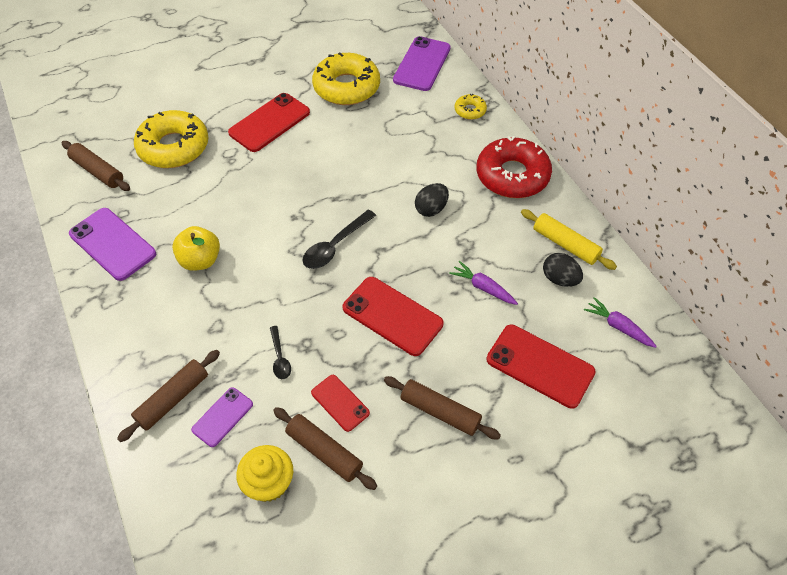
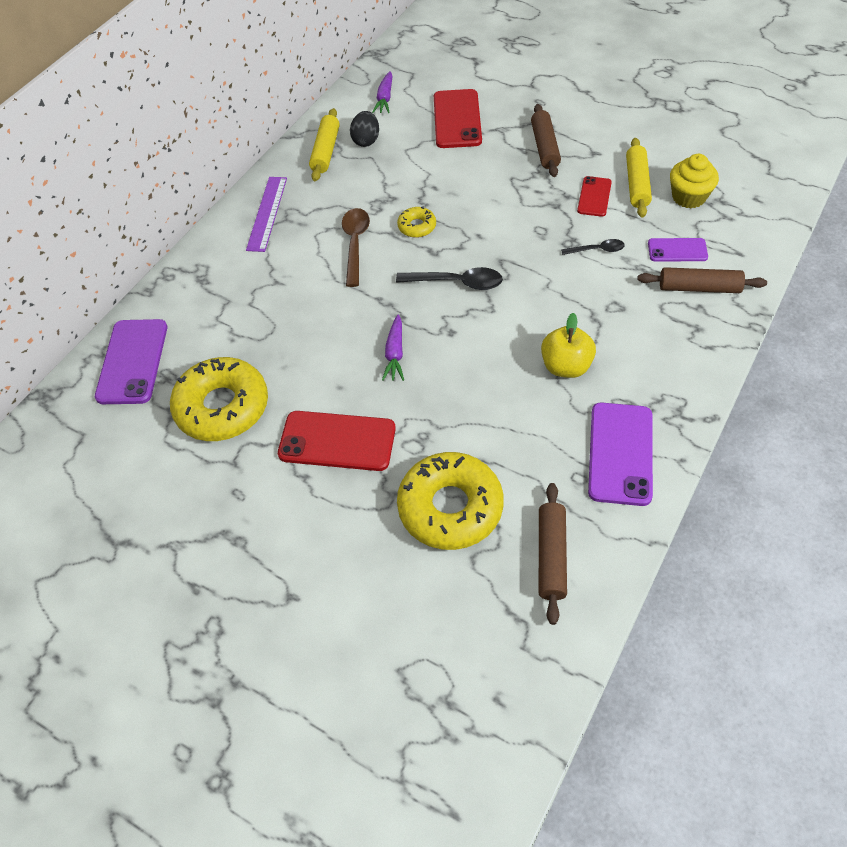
camera: 120 degrees left, 0 degrees up
black spoon [270,326,291,379] -> black spoon turned 45 degrees clockwise [561,239,625,255]
brown rolling pin [273,407,377,490] -> yellow rolling pin [626,138,652,218]
red phone [342,277,444,356] -> none
purple phone [393,36,451,91] -> purple phone turned 75 degrees counterclockwise [95,319,167,404]
black egg [415,183,449,217] -> brown spoon [342,208,370,287]
purple carrot [449,261,518,305] -> purple carrot moved to [382,314,404,381]
yellow donut [455,94,487,120] -> yellow donut moved to [397,207,436,238]
red donut [476,136,552,198] -> purple ruler [246,177,287,252]

